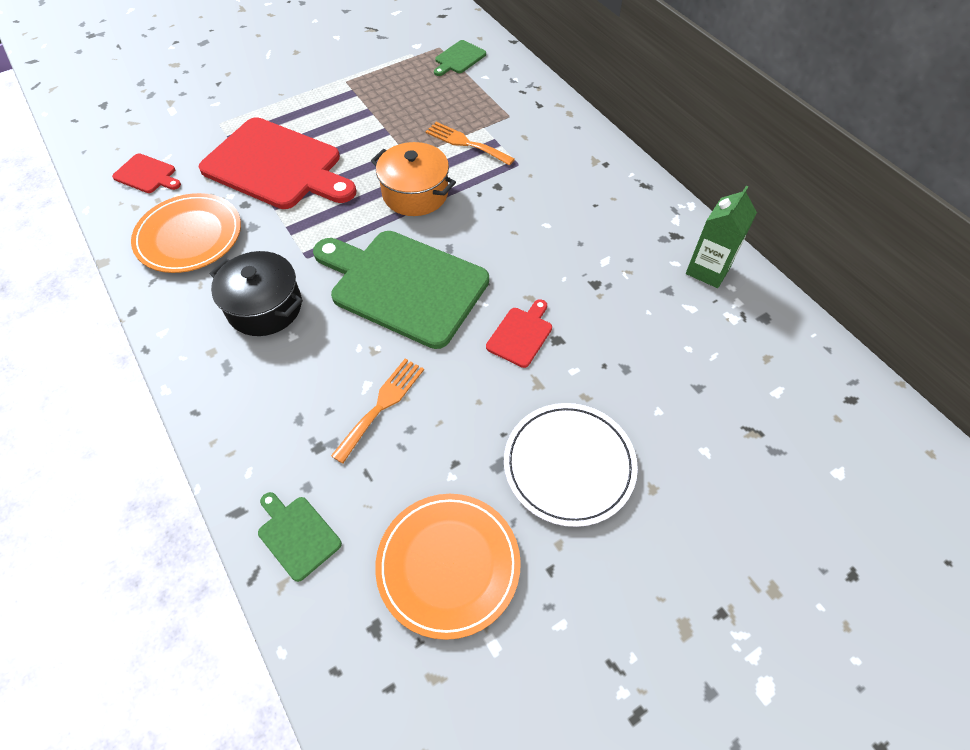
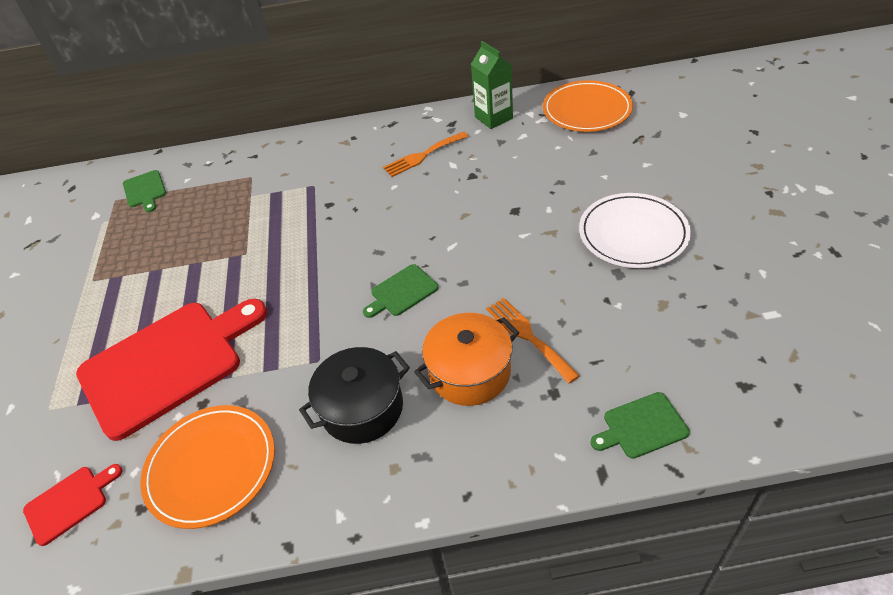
camera: 60 degrees left, 10 degrees down
green cutting board [313,231,489,349] -> green cutting board [363,264,438,318], size x0.43
orange pot [371,142,456,216] -> orange pot moved to [414,313,519,406]
orange plate [375,494,521,640] -> orange plate moved to [543,80,633,132]
orange fork [426,122,515,166] -> orange fork moved to [383,131,469,177]
red cutting board [486,299,552,368] -> none

